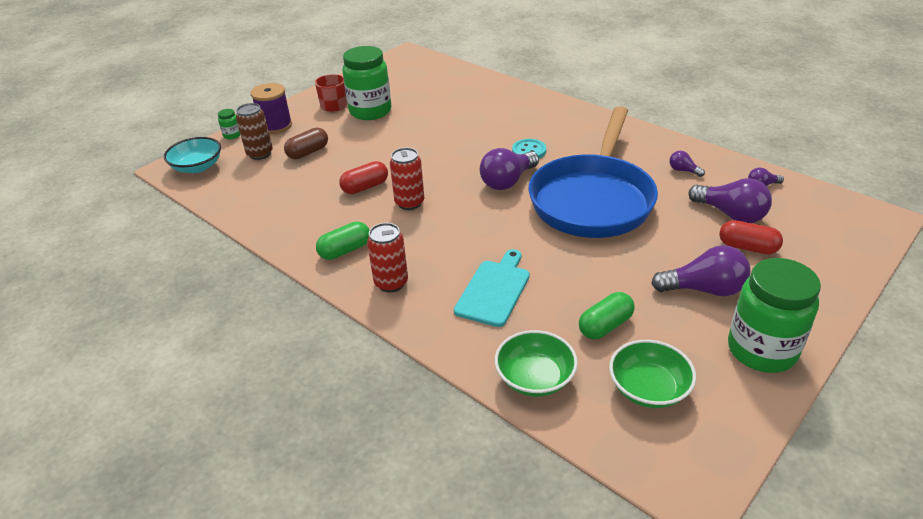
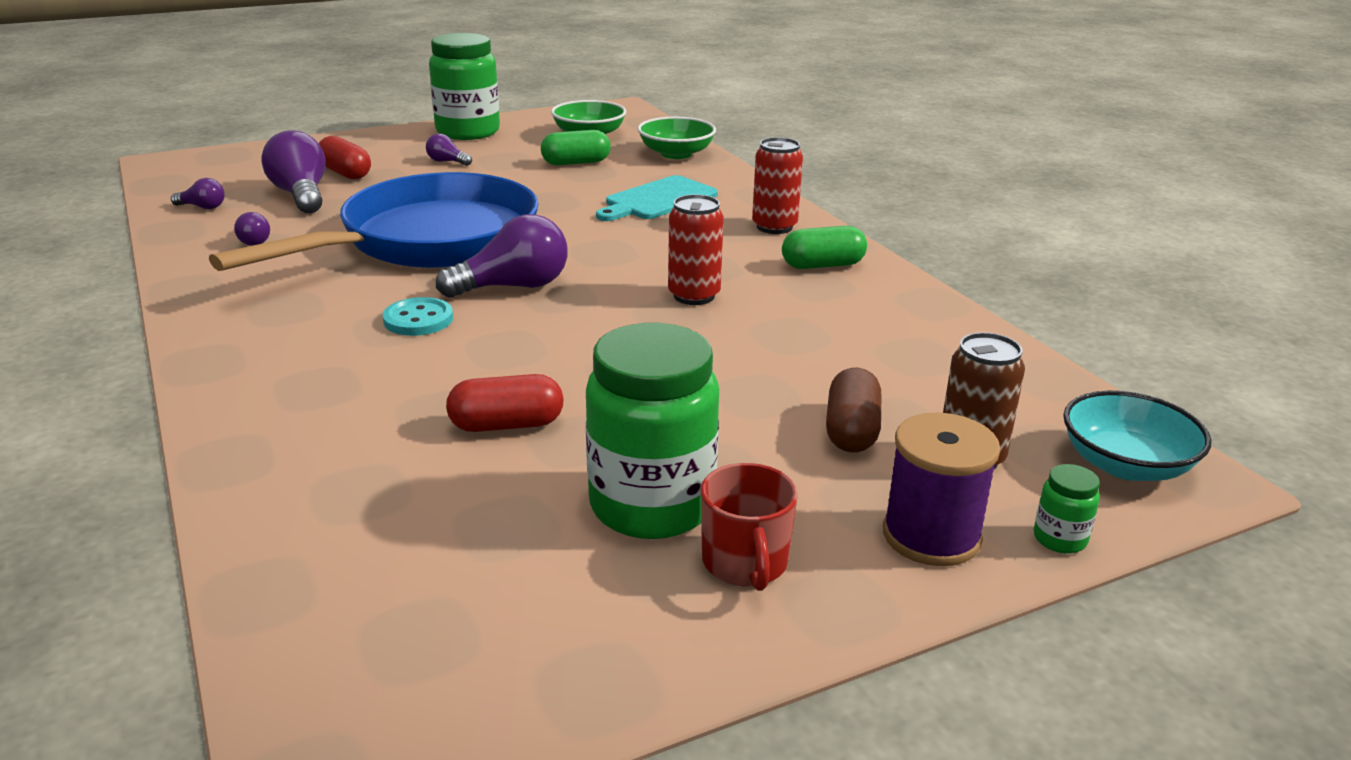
camera: 160 degrees left, 10 degrees down
brown capsule [284,127,328,159] -> brown capsule turned 60 degrees counterclockwise [826,367,881,453]
red capsule [339,161,388,194] -> red capsule moved to [446,374,564,432]
purple light bulb [651,245,751,296] -> purple light bulb [426,134,472,166], size x0.49

